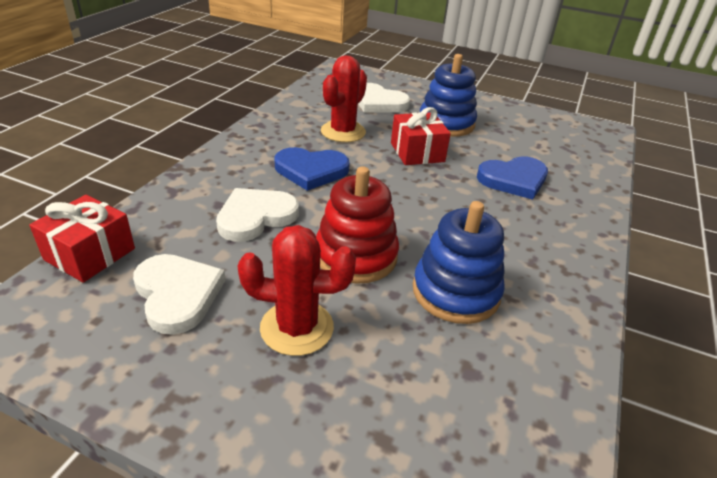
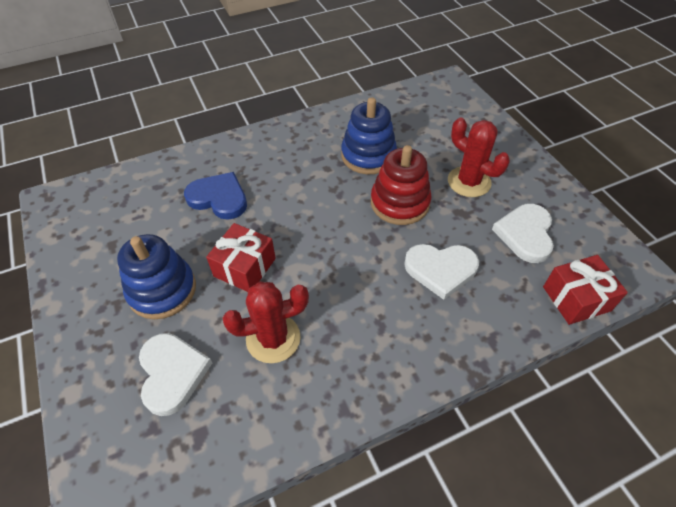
camera: 135 degrees left, 15 degrees up
blue heart [274,147,350,191] -> none

